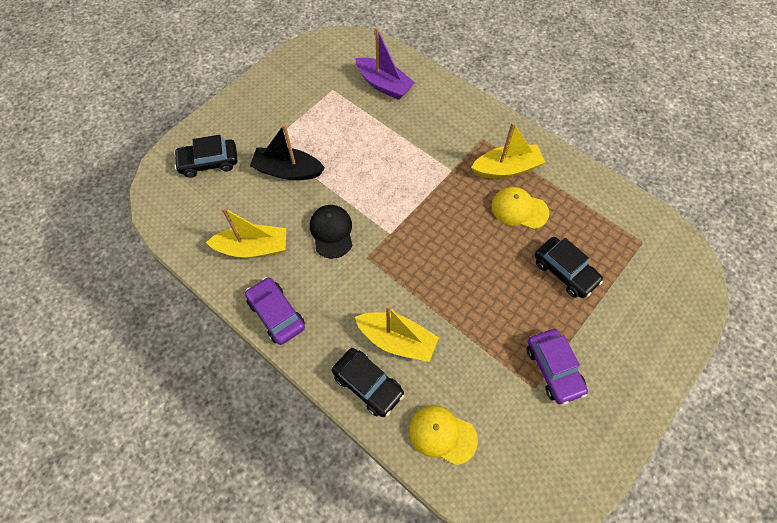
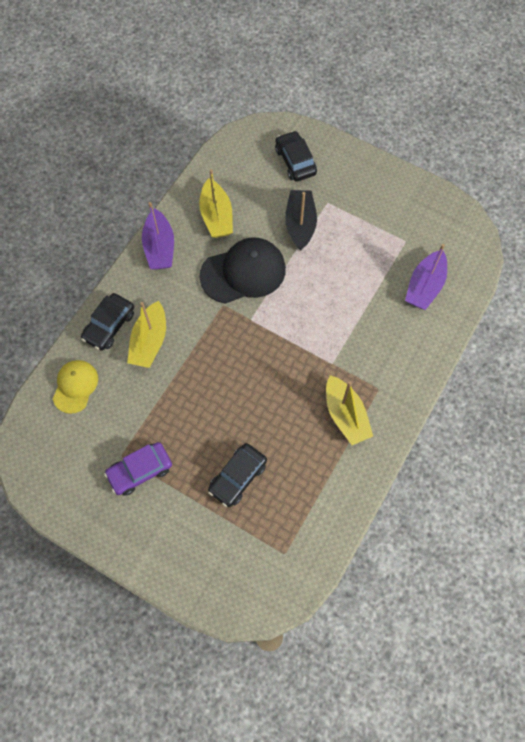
camera: 80 degrees right, 5 degrees up
purple car [245,277,305,345] -> purple boat [142,202,174,270]
black cap [310,205,352,259] -> black cap [199,237,286,304], size x1.65
yellow cap [491,187,549,229] -> none

